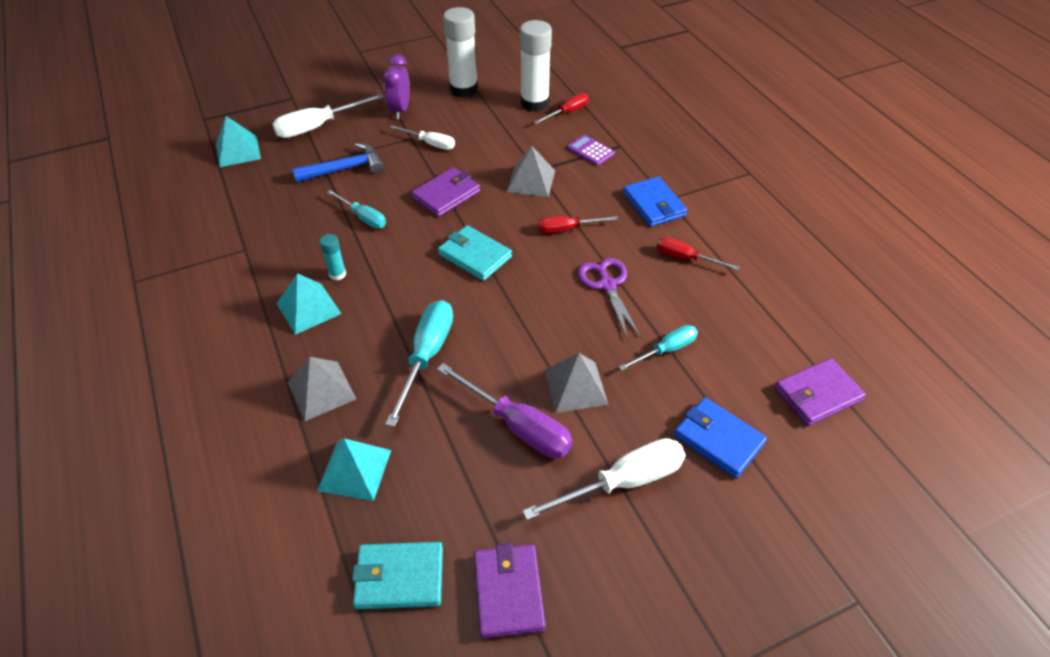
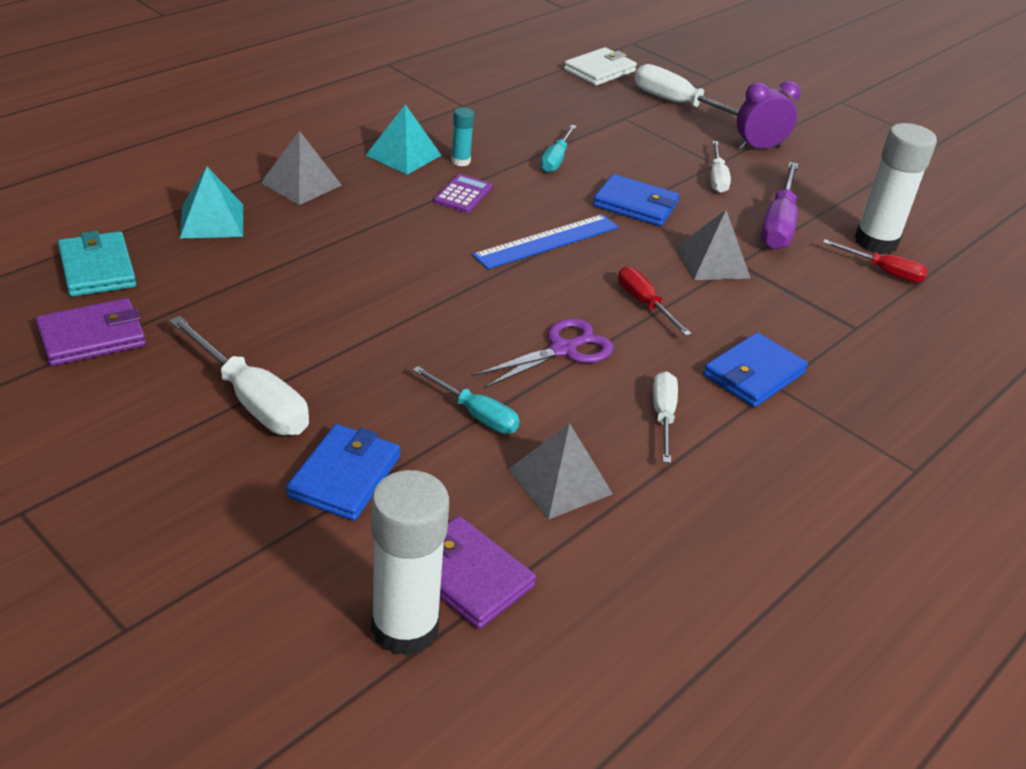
camera: 65 degrees right, 10 degrees down
turquoise pyramid [216,116,261,167] -> white wallet [564,47,637,86]
blue hammer [292,143,384,182] -> none
turquoise screwdriver [385,300,453,427] -> none
purple wallet [411,167,480,217] -> blue wallet [593,174,679,226]
purple screwdriver [437,363,573,458] -> purple screwdriver moved to [761,162,798,249]
turquoise wallet [438,225,512,281] -> blue ruler [472,214,619,269]
white glue stick [443,7,478,97] -> white glue stick moved to [371,470,449,656]
grey pyramid [545,353,608,413] -> grey pyramid moved to [508,423,613,520]
purple calculator [567,135,615,166] -> purple calculator moved to [434,174,492,213]
red screwdriver [656,237,740,270] -> white screwdriver [653,371,678,463]

